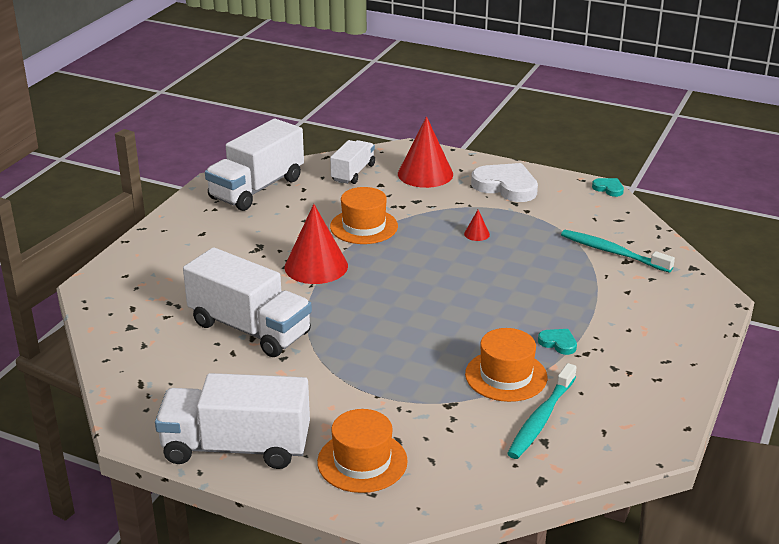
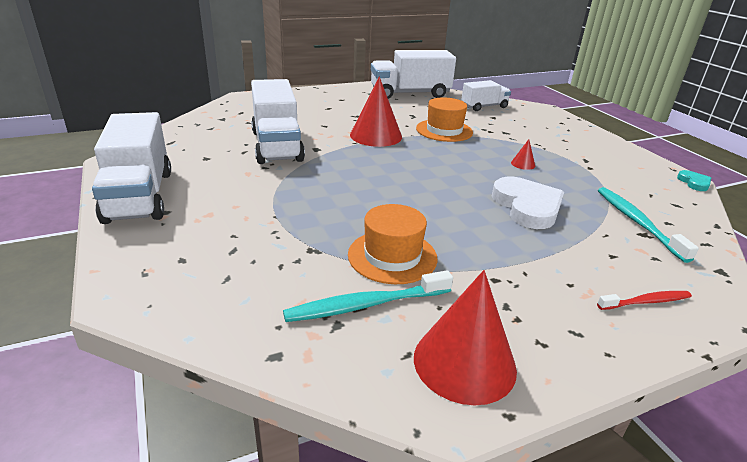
camera: 40 degrees right, 0 degrees up
white truck [155,373,310,469] -> white truck turned 150 degrees counterclockwise [92,112,171,224]
orange hat [317,409,408,493] -> none
red cone [398,116,453,188] -> red cone moved to [414,270,517,405]
white heart [471,163,538,202] -> white heart moved to [492,177,564,229]
turquoise heart [538,329,577,355] -> none
none -> red toothbrush [597,291,692,310]

